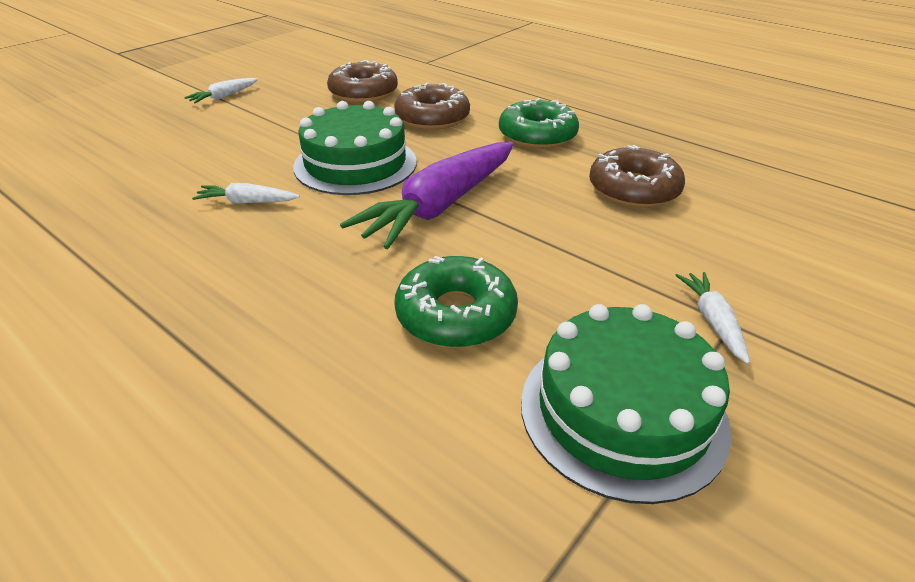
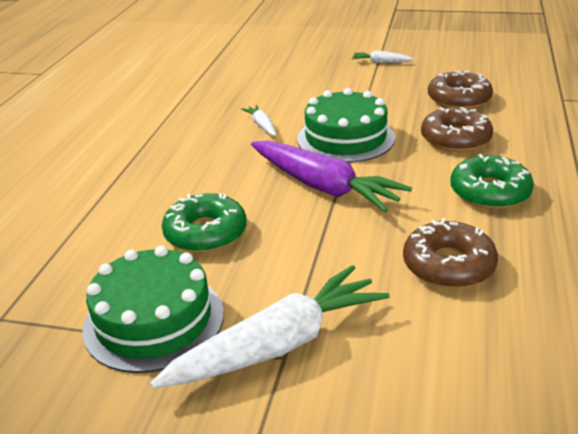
camera: 65 degrees right, 5 degrees down
purple carrot [340,142,513,249] -> purple carrot turned 150 degrees counterclockwise [251,140,412,212]
white carrot [676,272,750,364] -> white carrot [150,265,390,388], size x2.22

